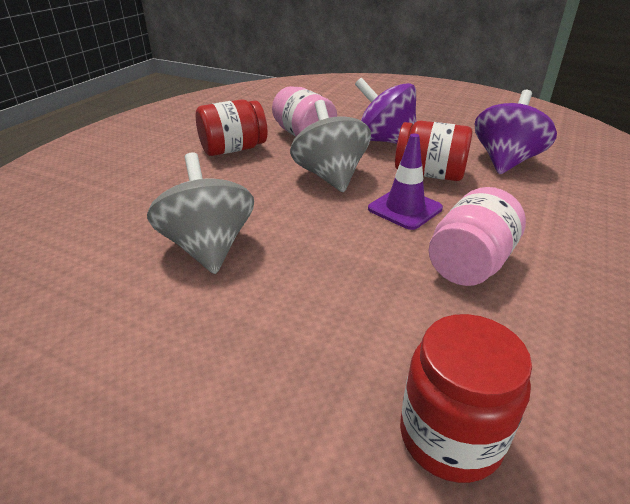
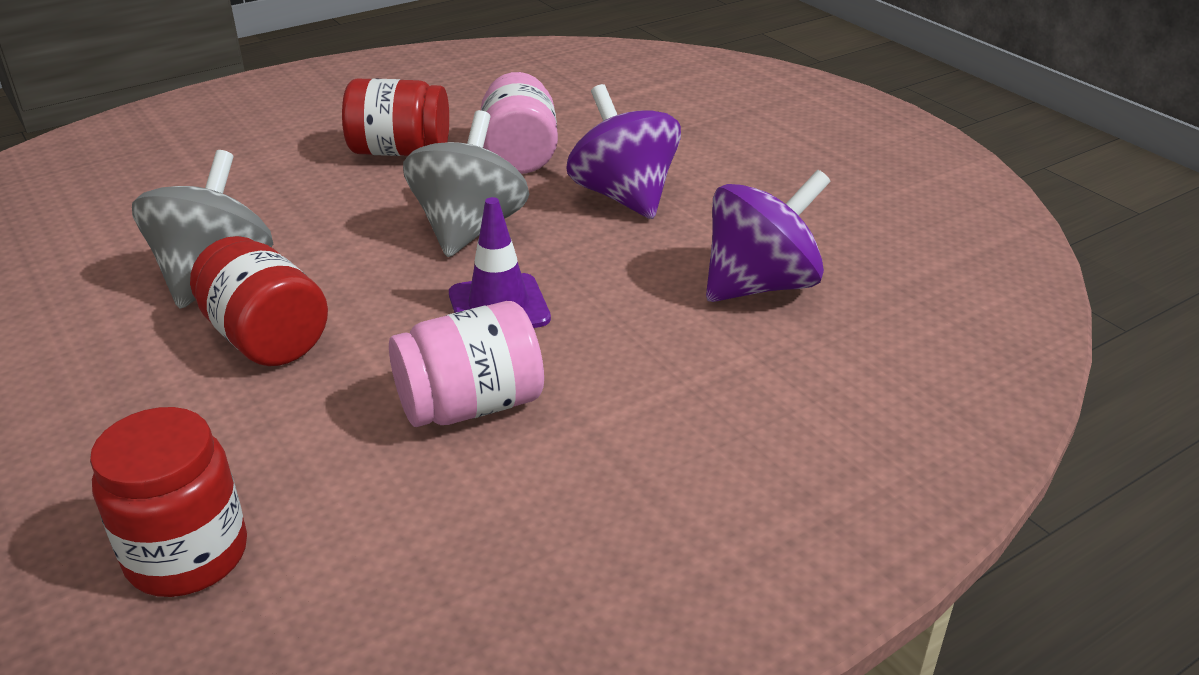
camera: 30 degrees right, 0 degrees up
red jar [395,121,472,181] -> red jar moved to [190,236,328,366]

